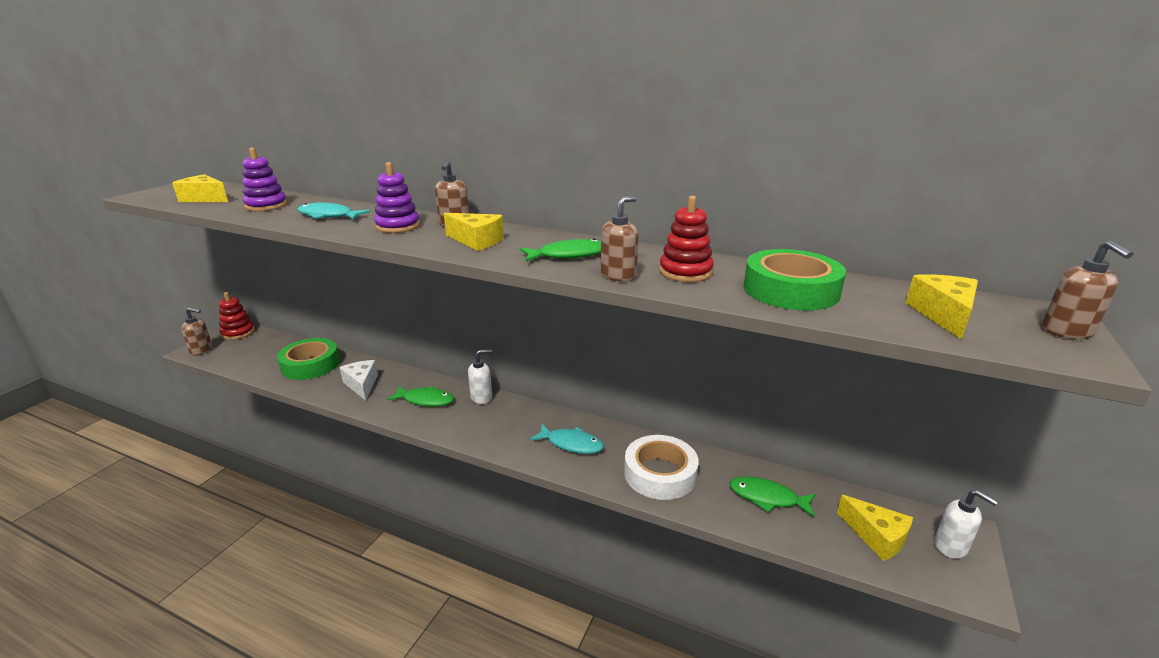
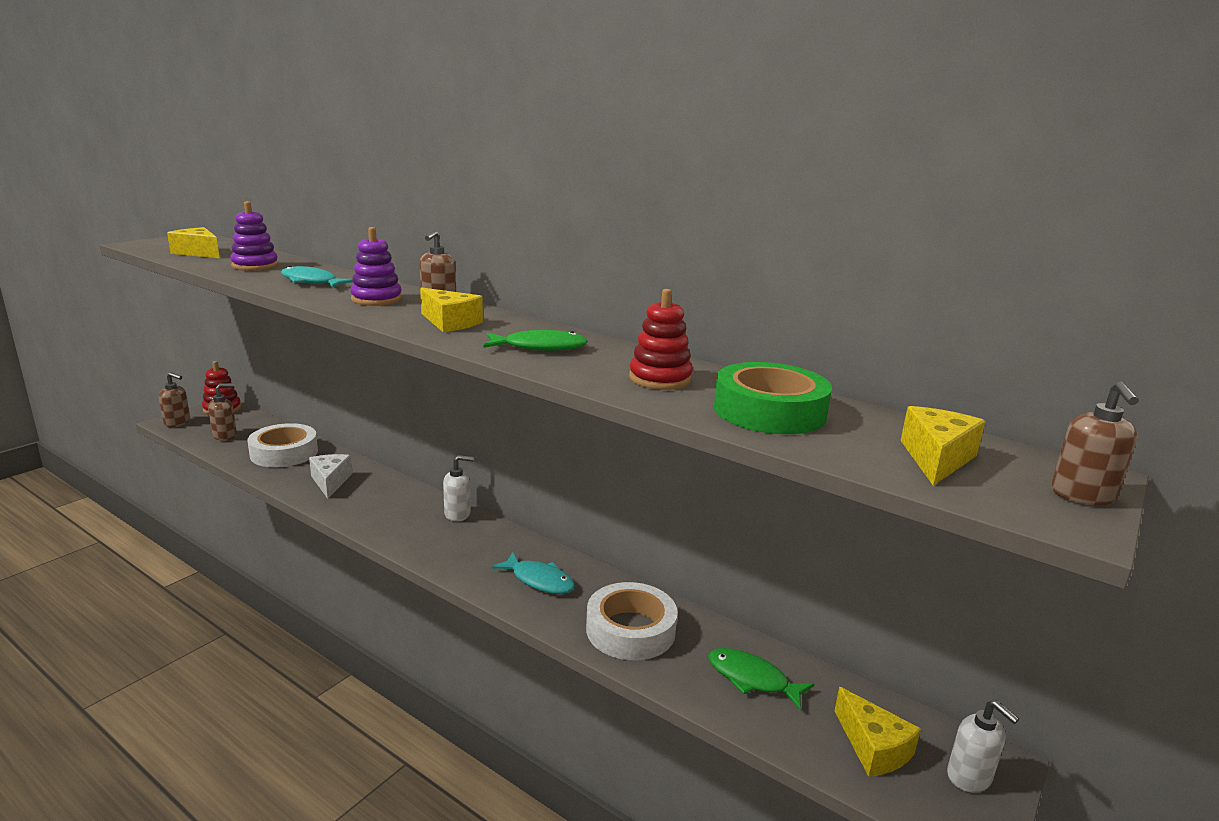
camera: 10 degrees right, 5 degrees down
green tape [277,338,340,380] -> white tape [248,423,318,468]
green fish [387,386,454,407] -> none
brown soap dispenser [600,196,638,282] -> brown soap dispenser moved to [208,383,237,441]

